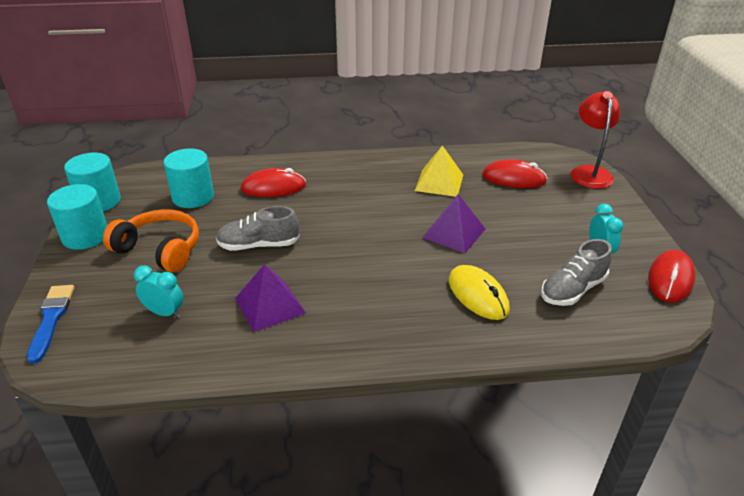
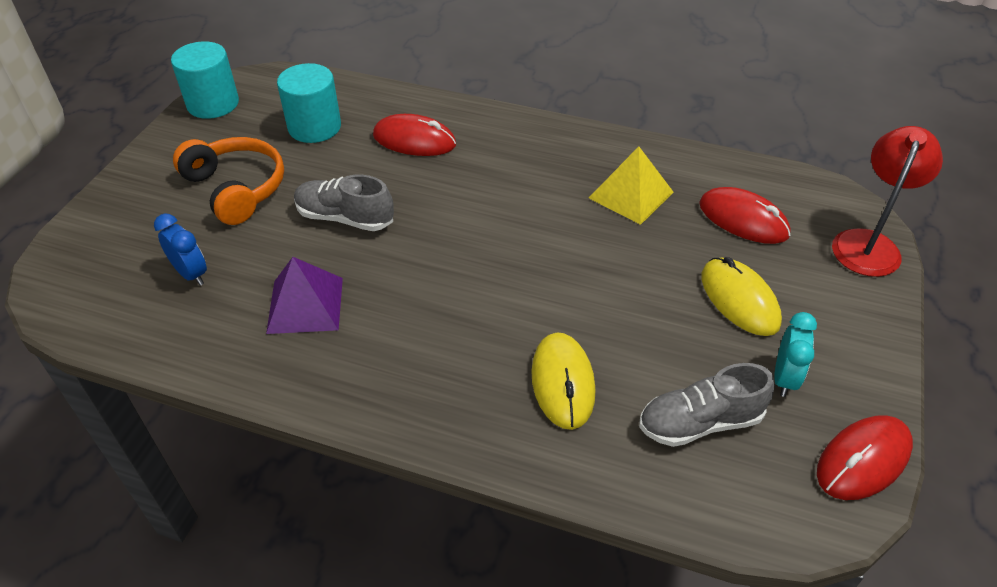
camera: 25 degrees right, 10 degrees up
blue brush [27,285,74,364] -> none
turquoise cylinder [47,184,107,250] -> none
turquoise clock [134,265,183,318] -> blue clock [154,214,207,285]
purple pyramid [422,194,485,253] -> none
none -> yellow mouse [701,257,782,336]

